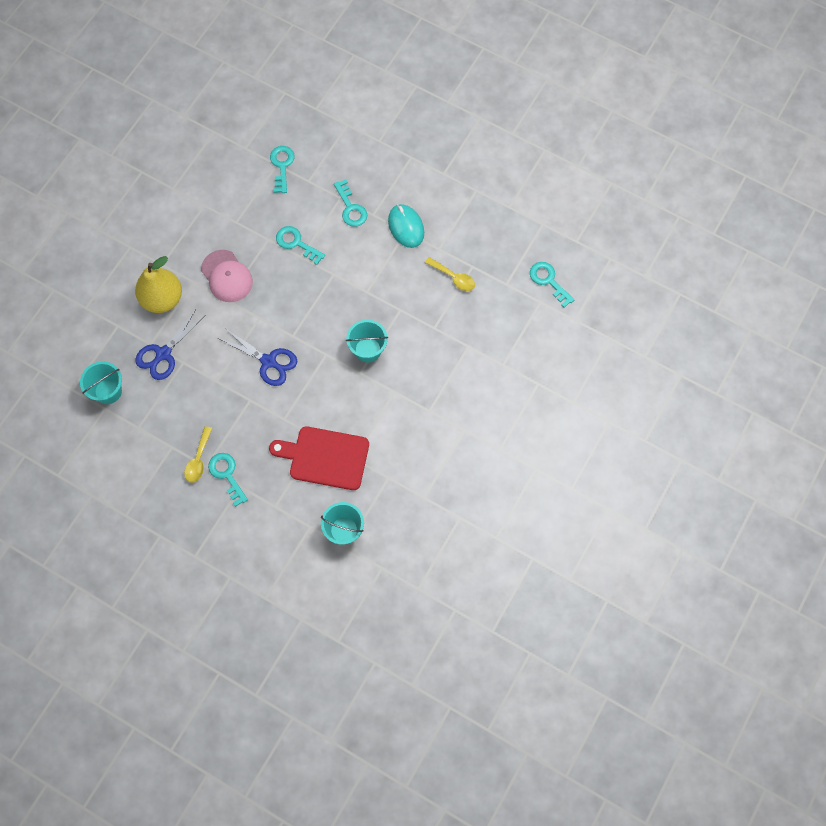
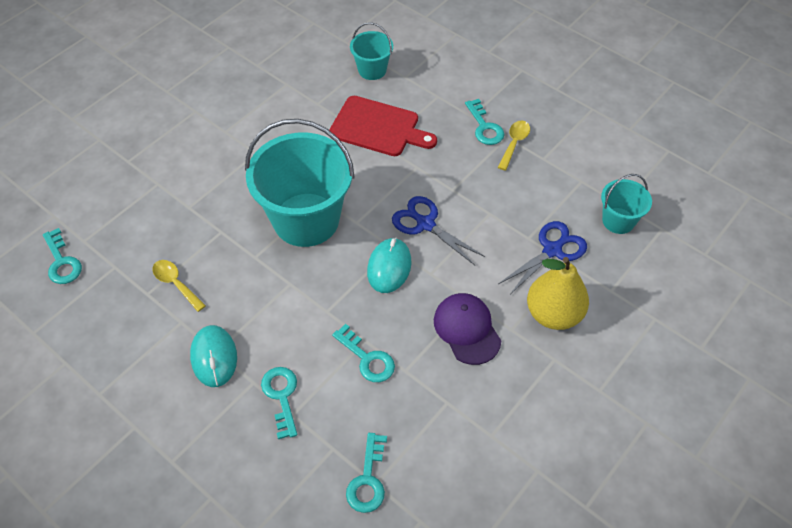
camera: 170 degrees left, 15 degrees down
pink cap [201,250,253,302] -> purple cap [434,293,502,365]
turquoise bucket [346,320,388,362] -> turquoise bucket [245,119,355,247], size x2.05
none -> turquoise mouse [367,238,412,293]

